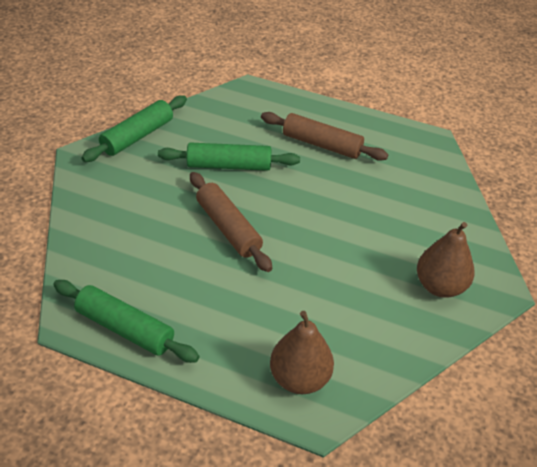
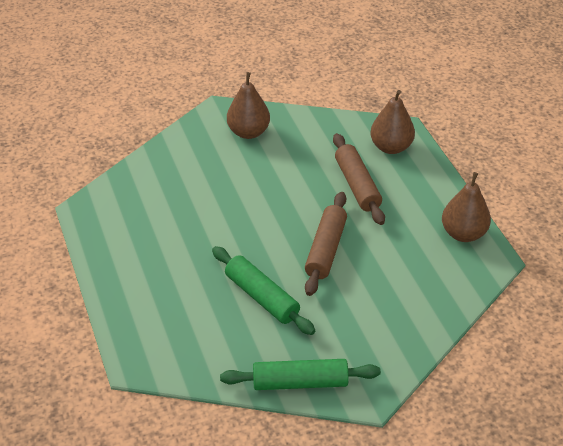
camera: 130 degrees left, 0 degrees up
green rolling pin [53,280,199,363] -> brown pear [442,172,491,242]
brown rolling pin [261,112,388,161] -> brown rolling pin moved to [333,133,385,225]

